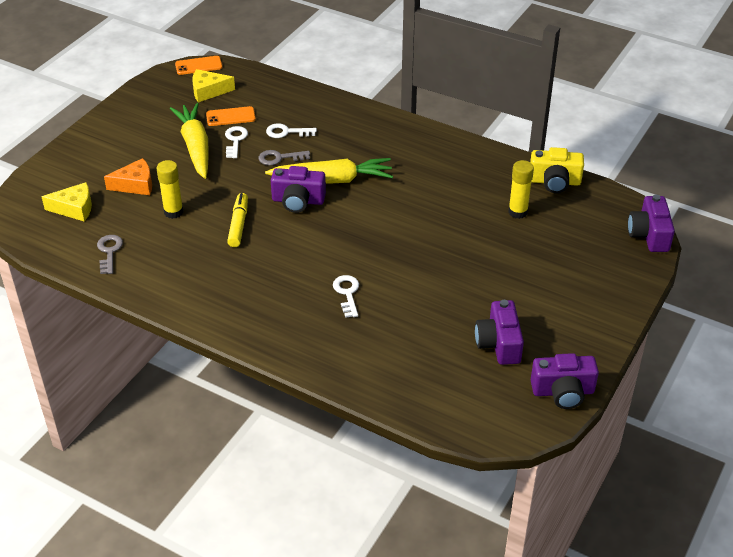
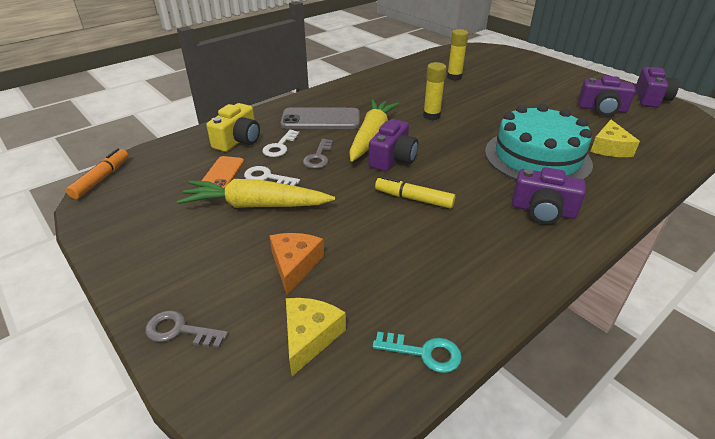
camera: 70 degrees left, 5 degrees down
grey key [97,235,123,274] -> grey key moved to [145,310,228,348]
yellow glue stick [157,160,184,219] -> yellow glue stick moved to [423,62,447,120]
orange phone [175,56,223,75] -> orange marker [66,148,128,199]
yellow cheese [192,69,235,103] -> yellow cheese moved to [590,120,640,157]
white key [333,275,359,318] -> turquoise cake [485,104,593,181]
yellow camera [530,147,584,193] -> yellow camera moved to [206,103,260,152]
purple camera [628,195,675,252] -> purple camera moved to [512,167,586,224]
none -> grey phone [280,108,359,129]
none -> turquoise key [372,332,462,373]

